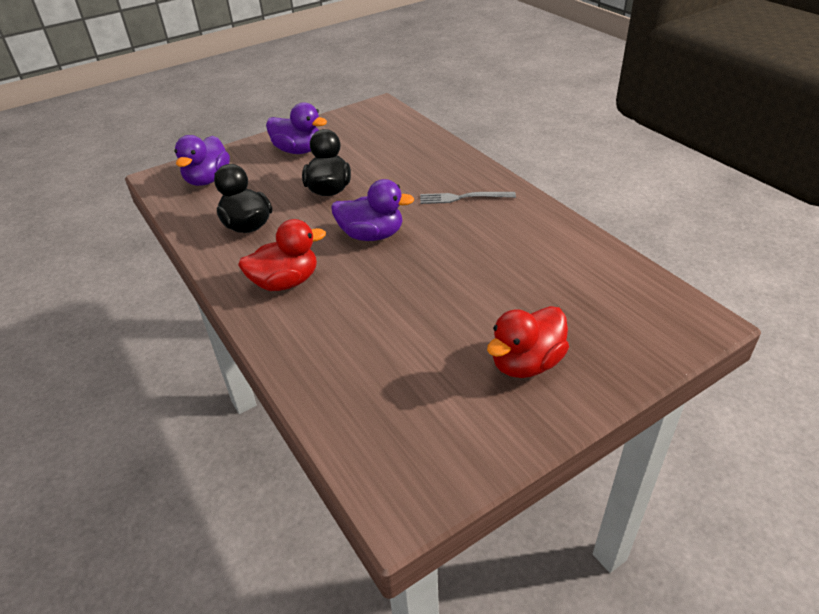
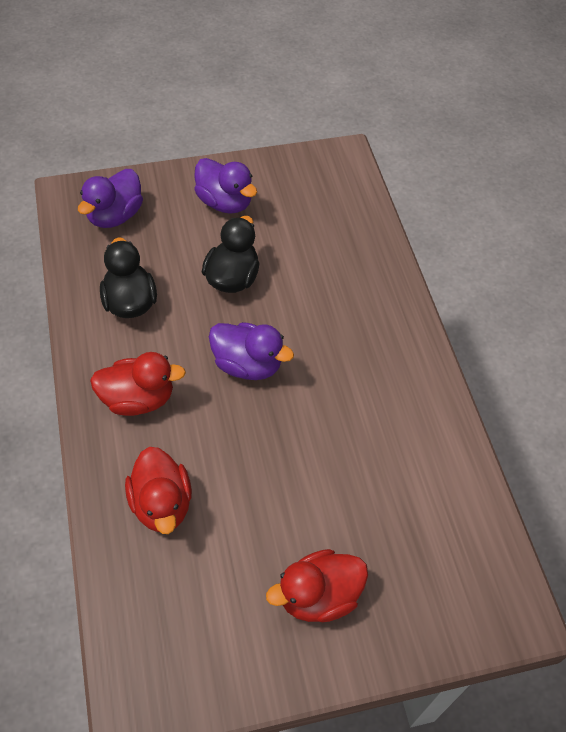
camera: 15 degrees right, 15 degrees up
grey fork [420,192,516,204] -> none
none -> red duck [125,447,192,534]

